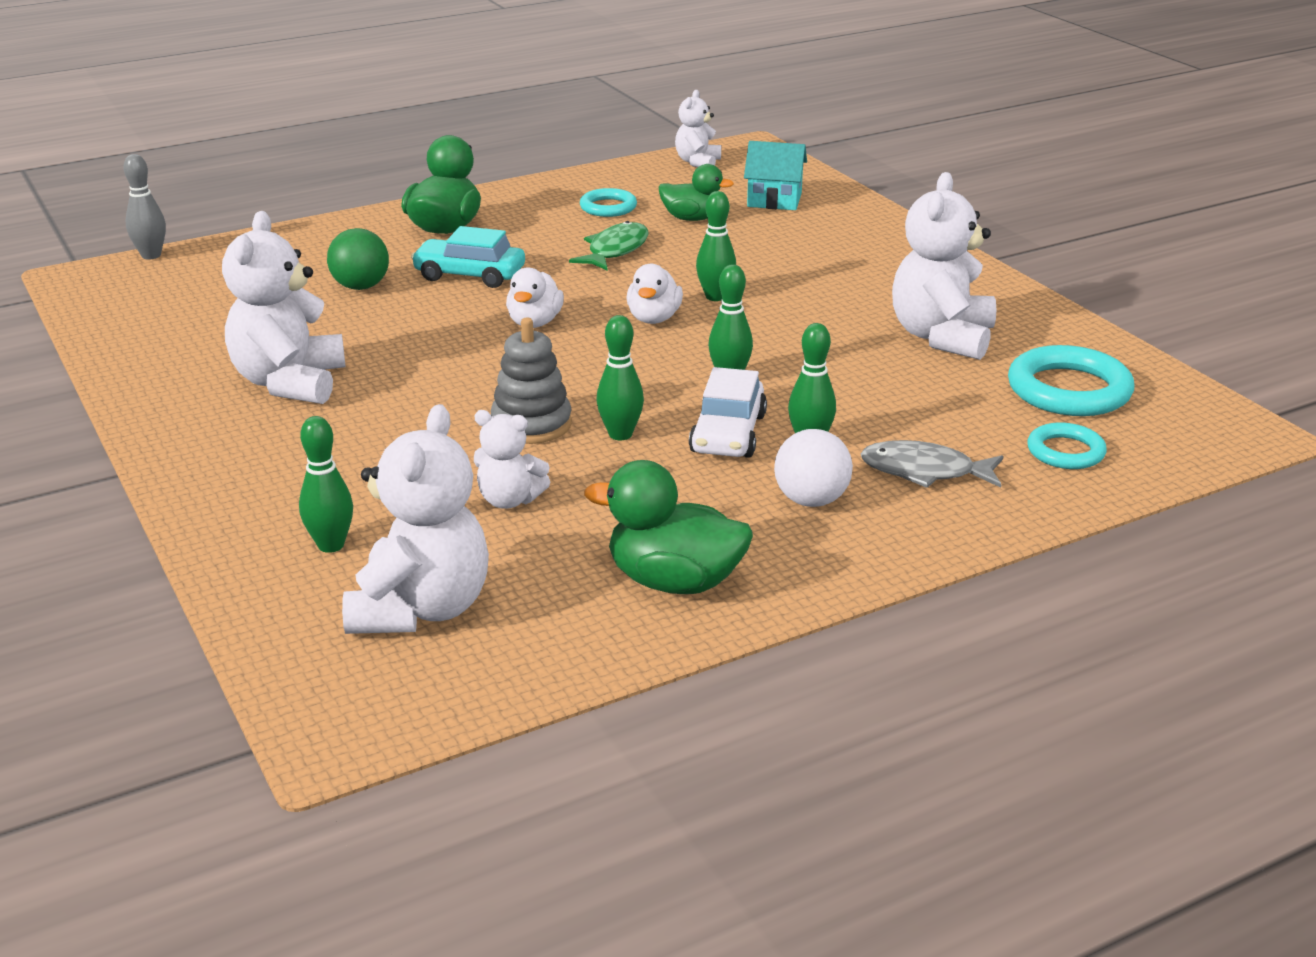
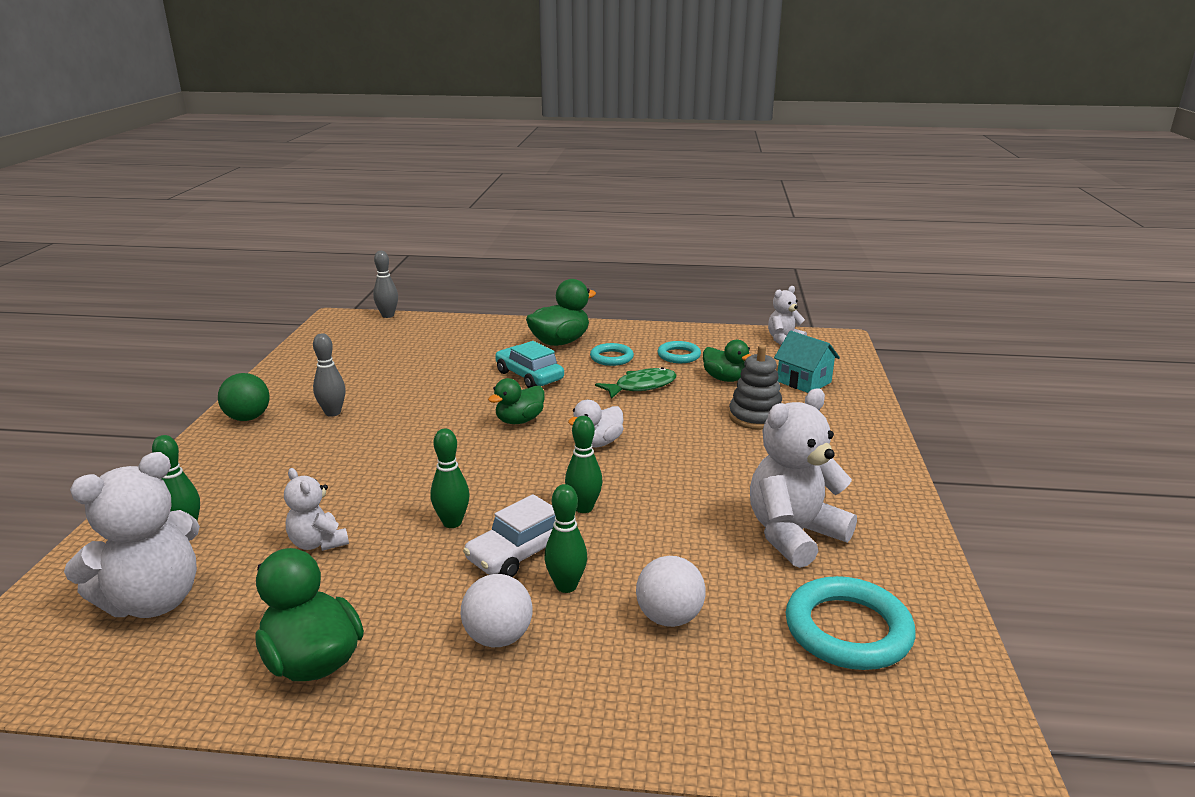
camera: 35 degrees right, 5 degrees down
white teddy bear [222,211,346,404] -> grey bowling pin [313,333,346,417]
green ball [327,228,389,290] -> green ball moved to [218,373,270,421]
grey stacking toy [491,318,572,444] -> grey stacking toy moved to [729,345,782,430]
white duck [506,267,564,328] -> green duck [488,378,544,424]
green bowling pin [696,191,736,301] -> none
grey fish [860,440,1003,488] -> none
turquoise ring [1027,422,1107,469] -> turquoise ring moved to [590,343,634,366]
none -> white ball [636,556,706,627]

